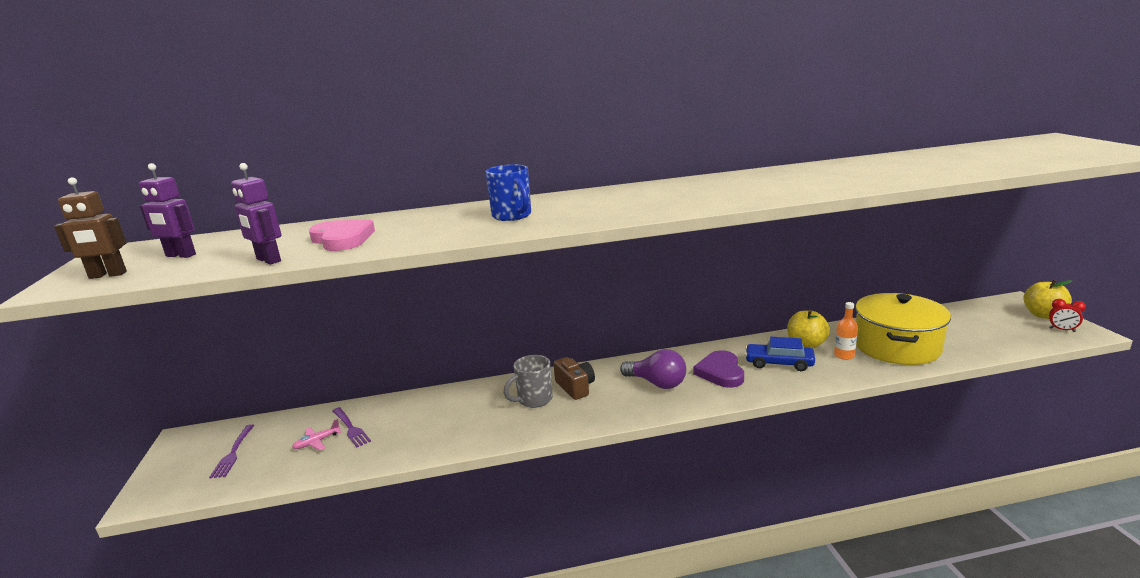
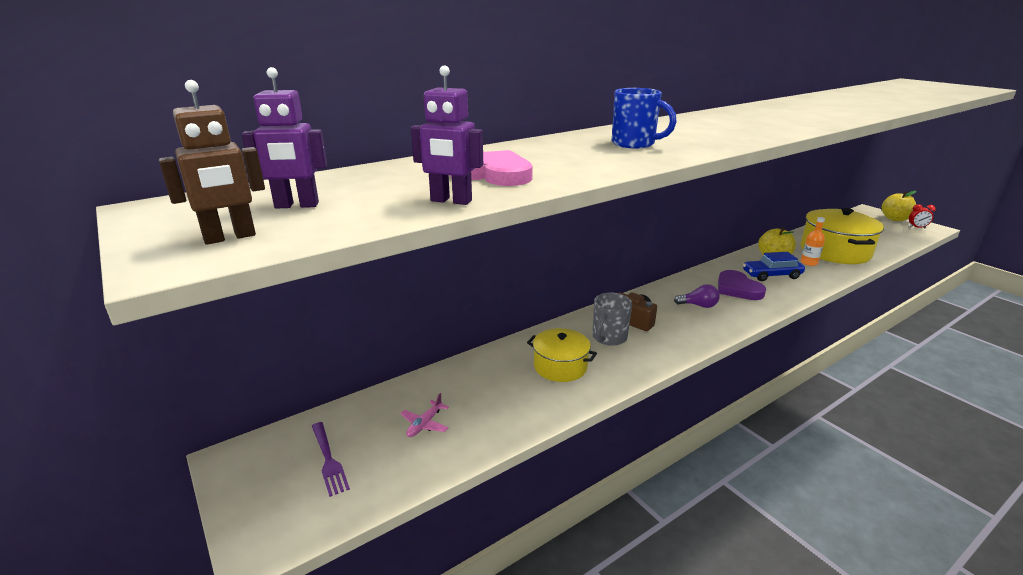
camera: 25 degrees left, 5 degrees up
purple fork [332,407,371,447] -> none
purple light bulb [620,349,686,389] -> purple light bulb [674,284,720,308], size x0.64
none -> yellow pot [527,328,597,382]

